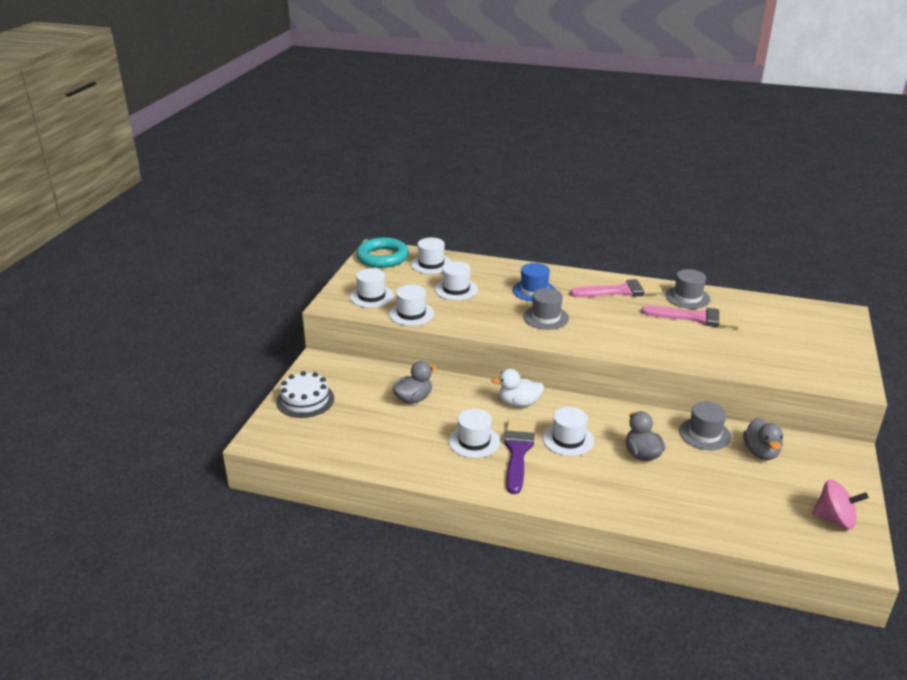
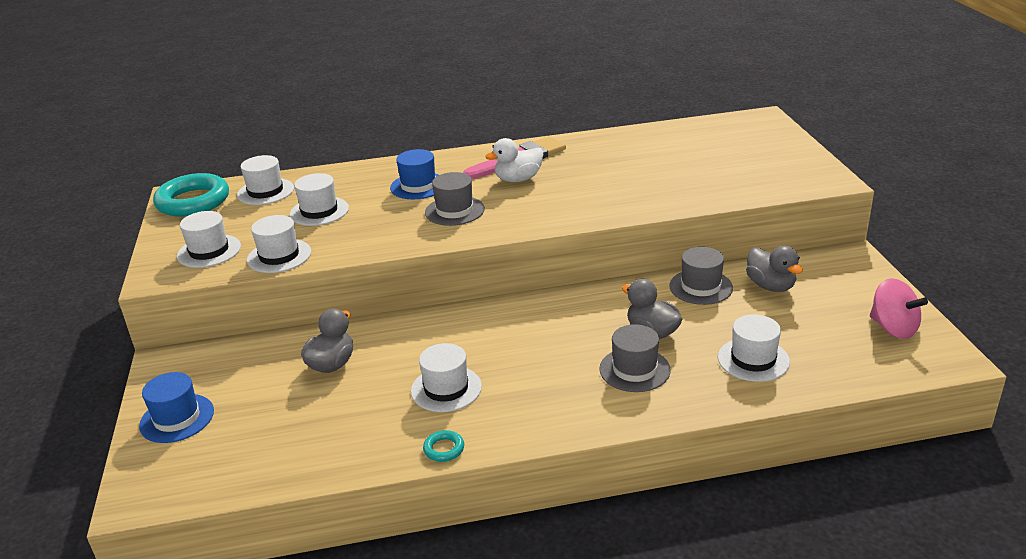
camera: 25 degrees left, 0 degrees up
white cake [276,371,334,418] -> blue hat [139,372,214,443]
white duck [491,369,544,407] -> white duck moved to [485,138,543,182]
purple brush [504,419,535,494] -> none
white hat [543,407,594,456] -> white hat moved to [718,315,790,382]
pink brush [641,305,739,328] -> none
grey hat [665,269,710,309] -> grey hat moved to [599,324,671,392]
pink spinning top [812,479,869,530] -> pink spinning top turned 60 degrees clockwise [870,278,928,339]
none -> turquoise ring [423,430,464,462]

